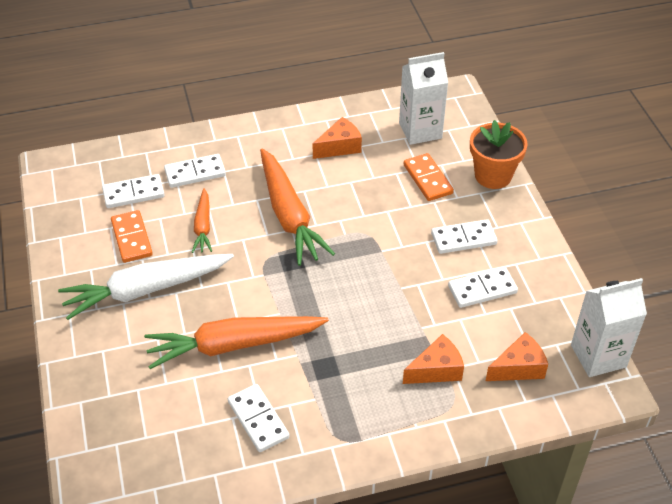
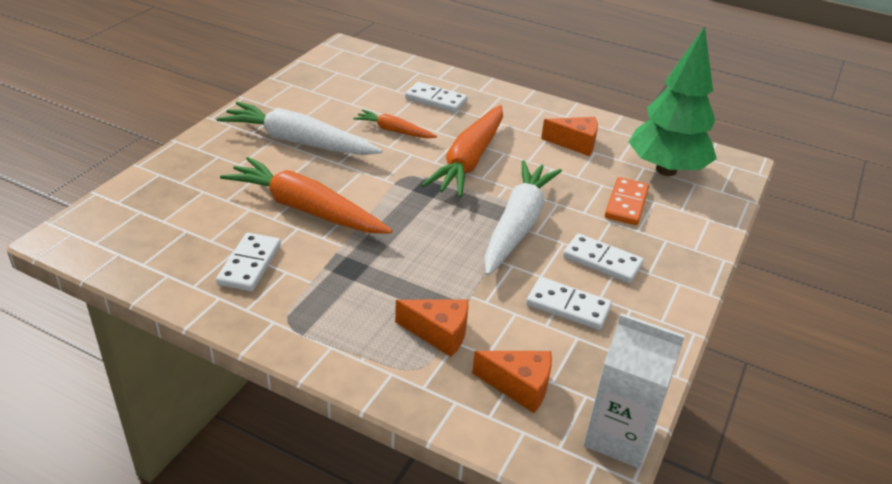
camera: 40 degrees right, 10 degrees down
white domino [102,174,164,208] -> none
orange domino [111,210,153,263] -> none
orange carrot [192,188,212,253] -> orange carrot turned 75 degrees clockwise [353,110,437,138]
white carton [399,52,448,145] -> green tree [629,26,717,176]
orange flower pot [470,120,528,189] -> none
none -> white carrot [484,160,562,276]

